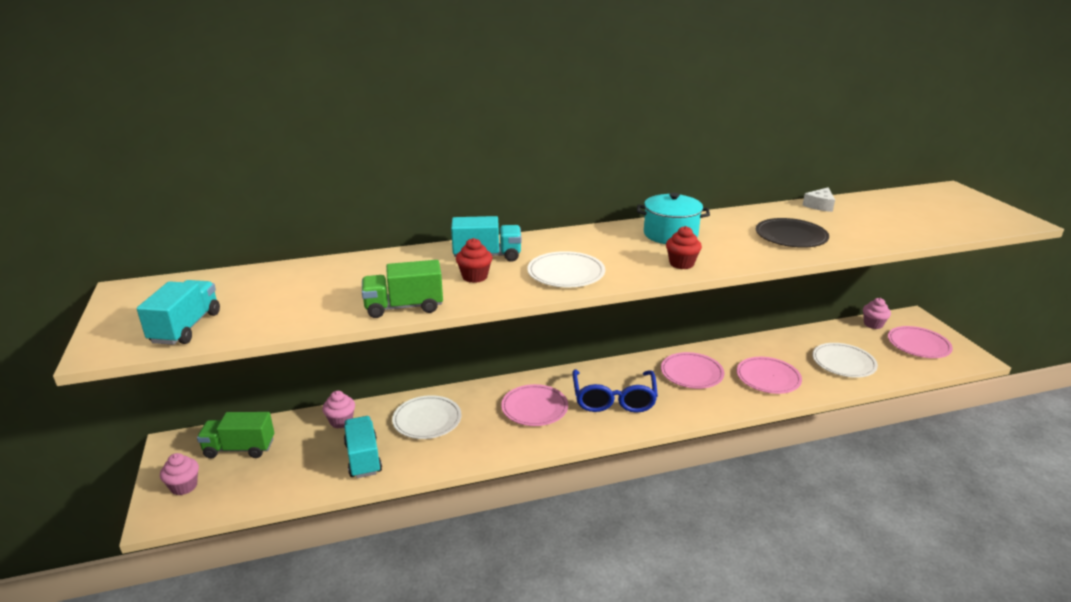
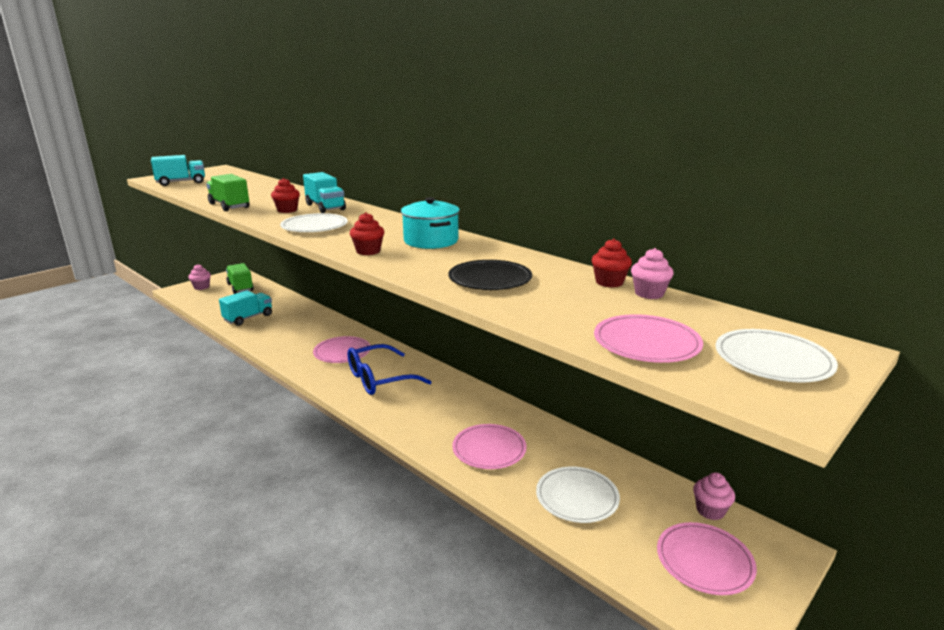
camera: 60 degrees right, 5 degrees down
pink cupcake [322,391,355,428] -> pink cupcake moved to [631,248,674,299]
white plate [392,395,462,439] -> white plate moved to [715,329,838,383]
pink plate [661,352,725,389] -> pink plate moved to [594,314,703,363]
white cheese [803,187,835,212] -> red cupcake [592,238,632,288]

